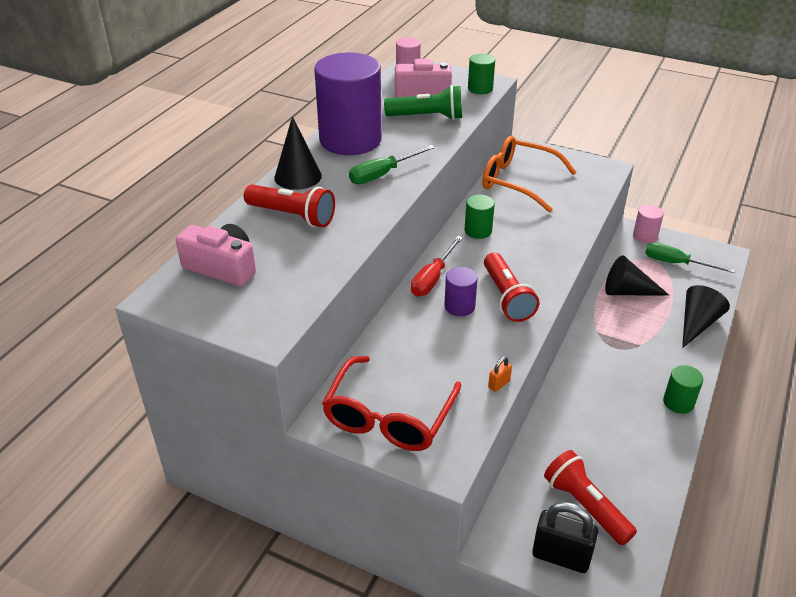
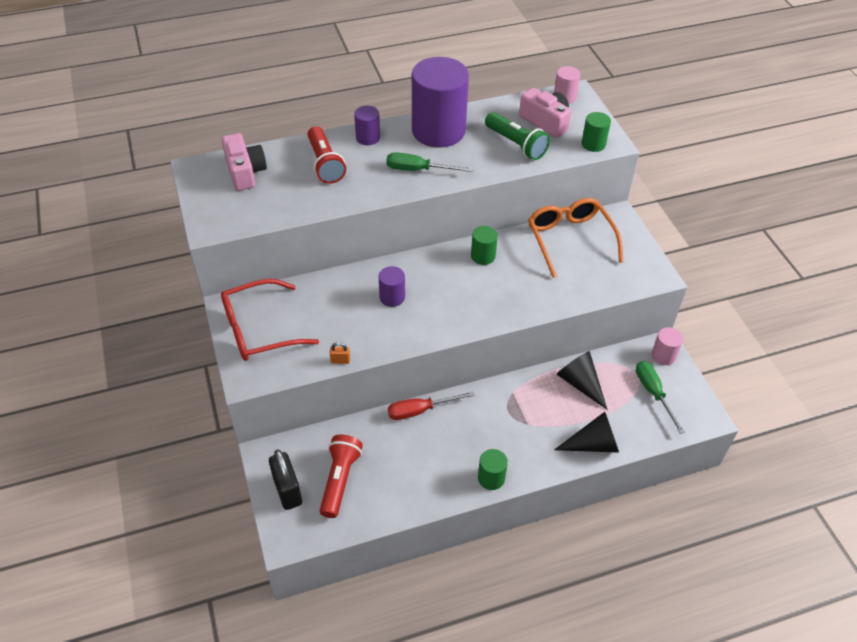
camera: 45 degrees right, 10 degrees up
black cone [274,116,322,190] -> purple cylinder [354,106,380,145]
red screwdriver [411,236,463,296] -> red screwdriver moved to [388,391,475,420]
red flashlight [484,253,539,322] -> none

